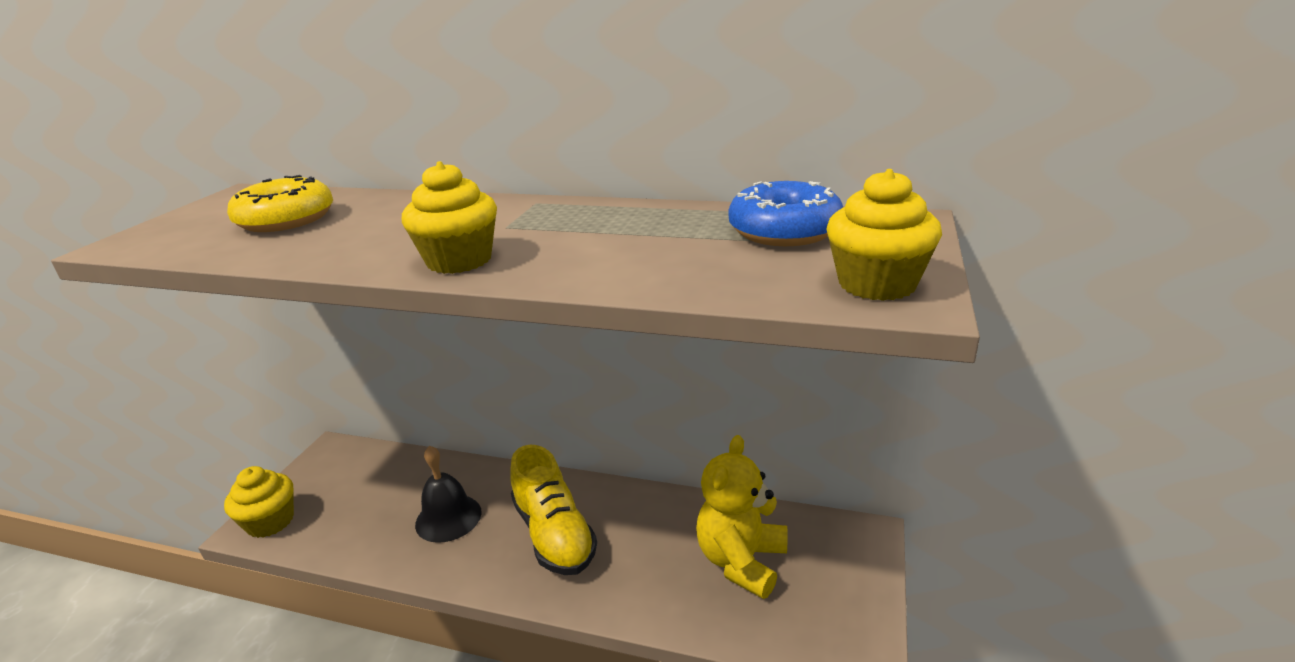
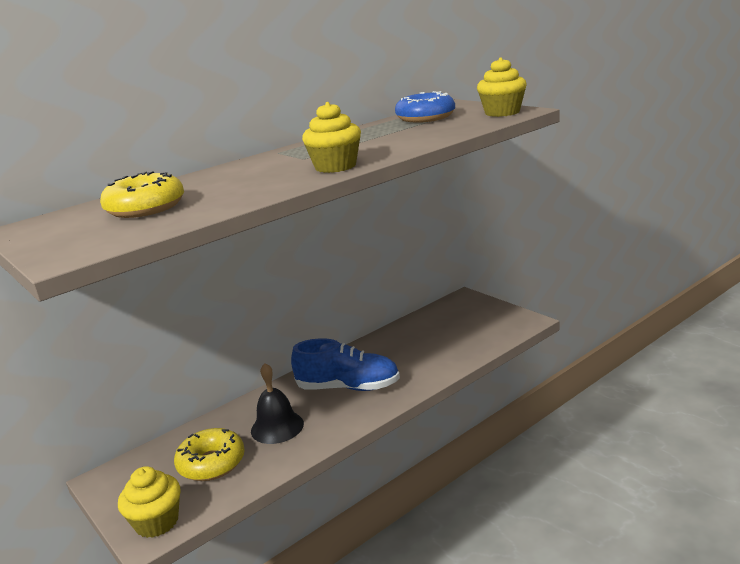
camera: 55 degrees left, 5 degrees down
yellow shoe [510,445,597,575] -> blue shoe [291,338,400,391]
yellow teddy bear [696,435,787,599] -> none
none -> yellow donut [174,428,245,481]

